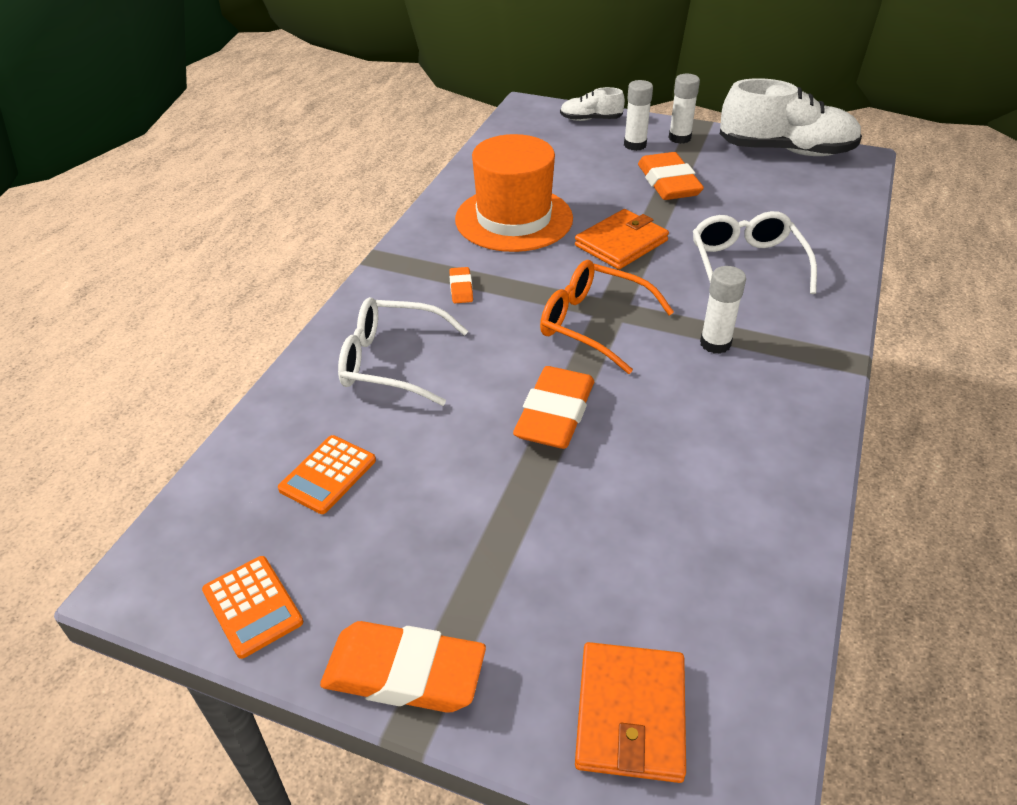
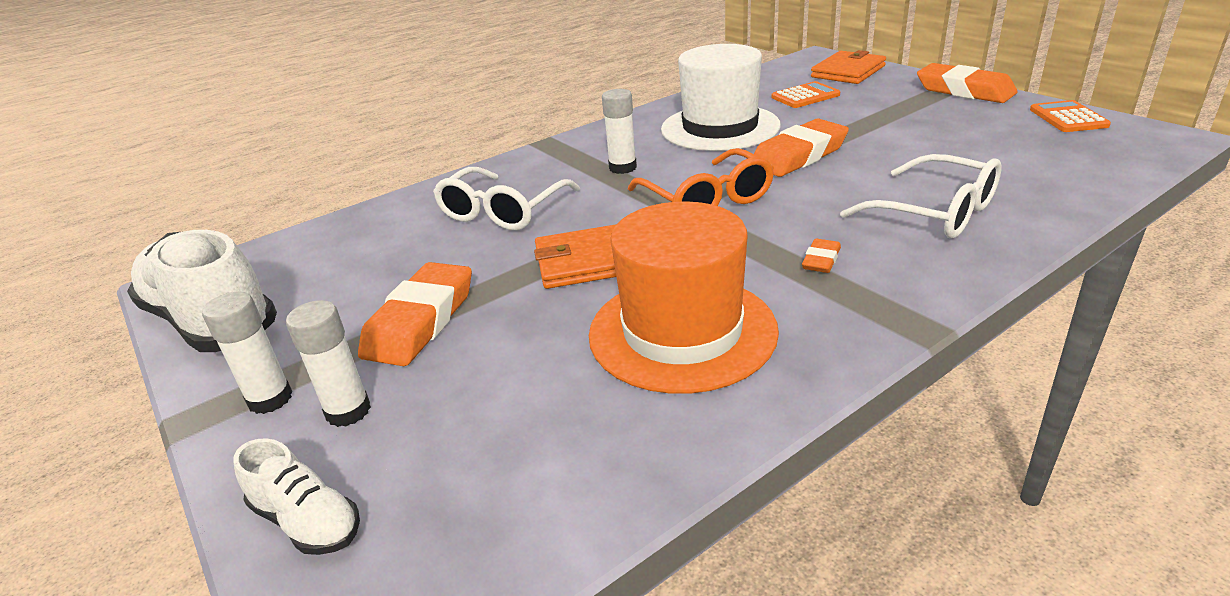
camera: 145 degrees left, 10 degrees down
orange calculator [278,435,376,514] -> orange calculator moved to [771,81,840,108]
none -> white hat [661,44,781,151]

